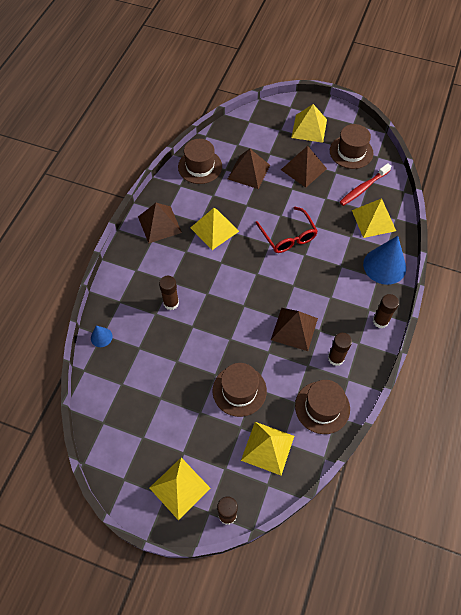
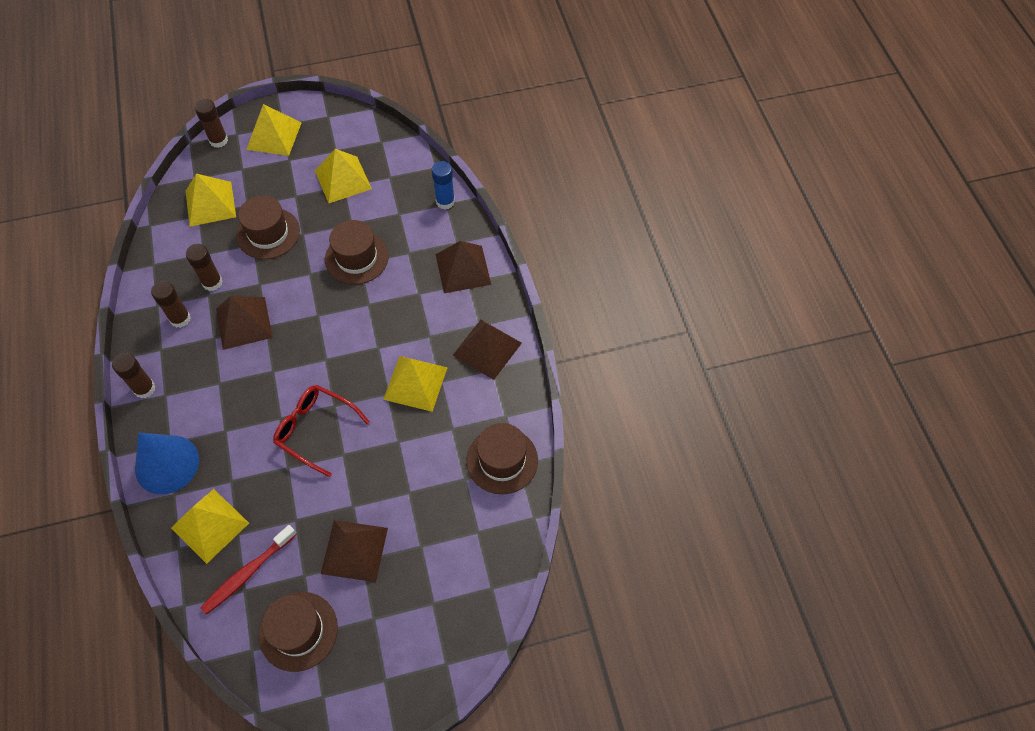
camera: 145 degrees right, 0 degrees up
blue cone [91,325,113,347] -> blue glue stick [432,161,455,209]
brown glue stick [159,276,179,310] -> brown glue stick moved to [186,244,223,291]
brown pyramid [228,149,270,189] -> brown pyramid moved to [436,241,491,293]
yellow pyramid [291,104,327,143] -> yellow pyramid moved to [315,149,372,203]
brown hat [295,380,350,434] -> brown hat moved to [325,220,389,285]
red toothbrush [340,163,392,206] -> red toothbrush turned 150 degrees counterclockwise [200,525,297,615]

